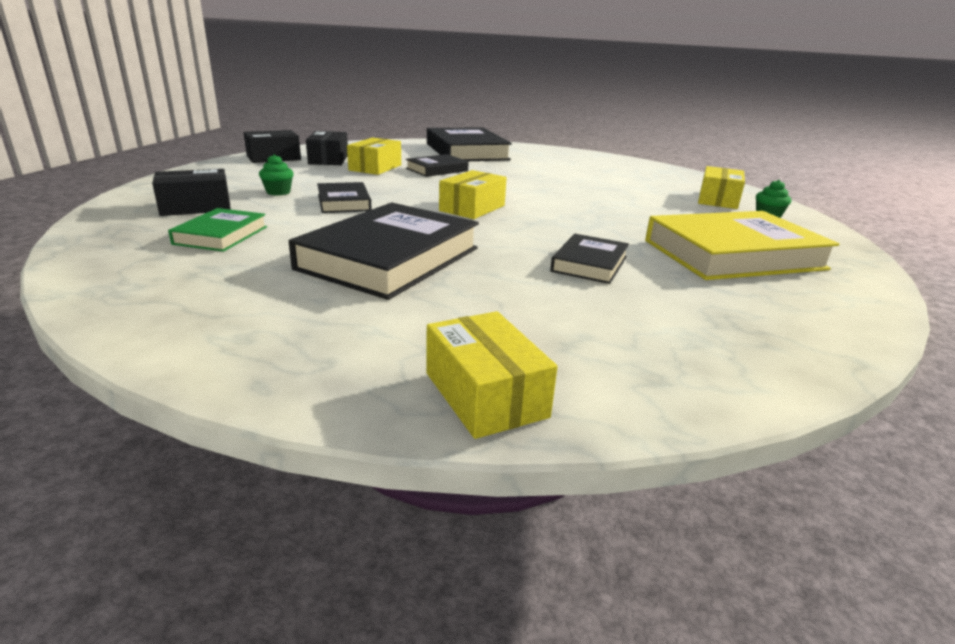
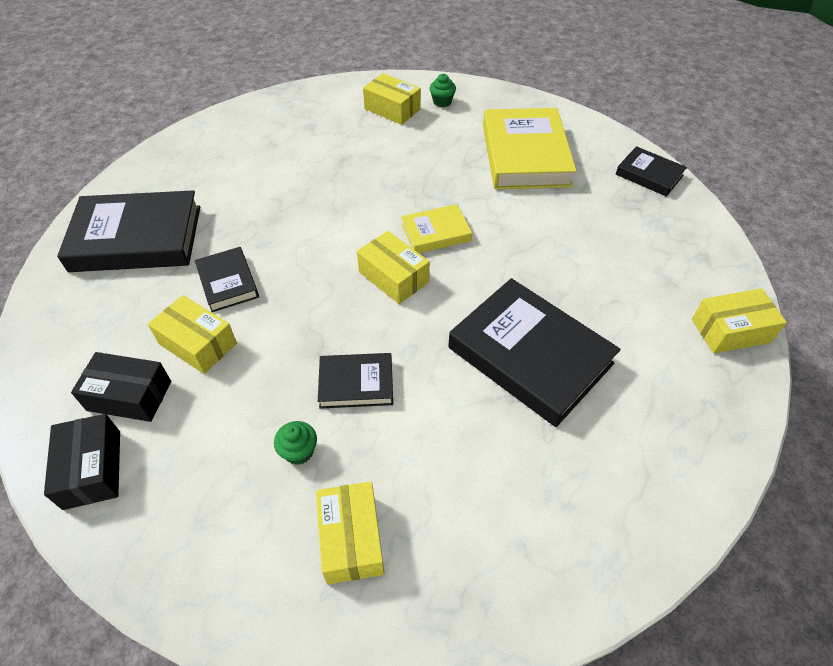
camera: 75 degrees left, 25 degrees up
black box [152,169,231,216] -> yellow box [316,482,385,585]
green book [168,208,267,252] -> none
black book [550,234,629,284] -> black book moved to [616,146,687,197]
none -> yellow book [401,204,472,253]

